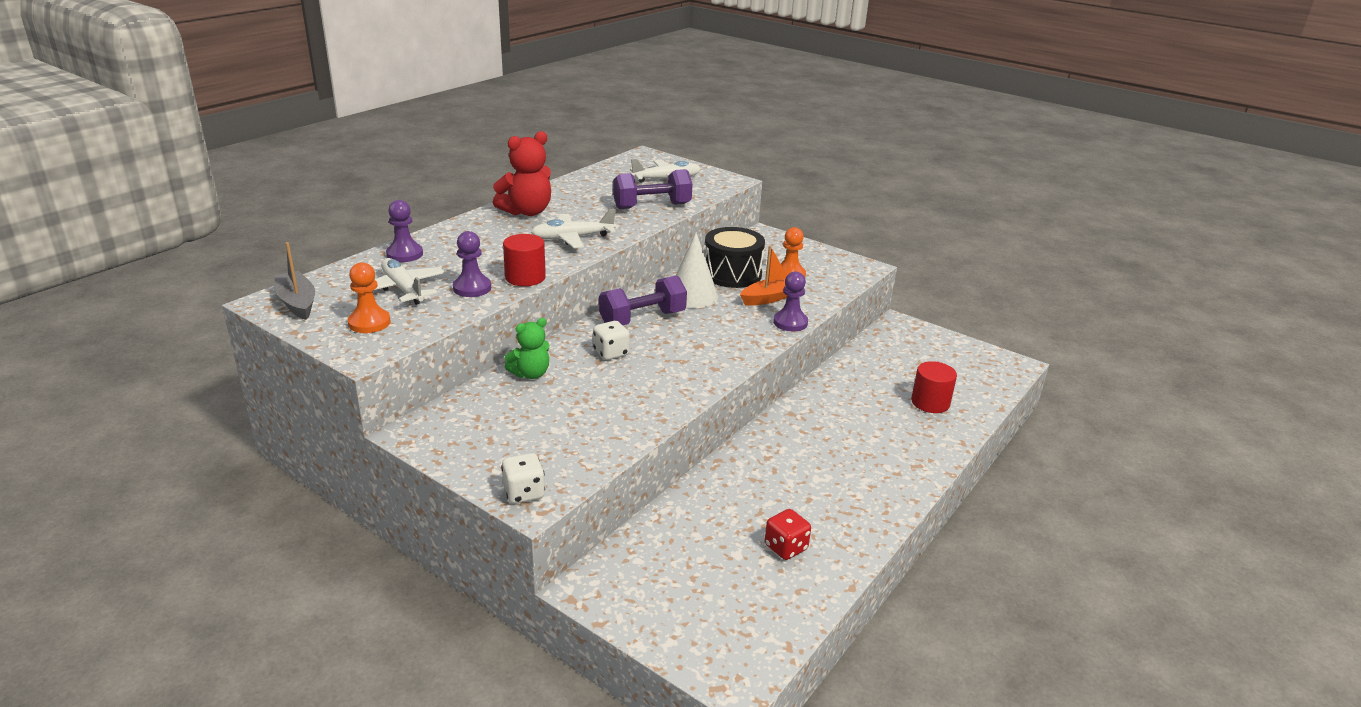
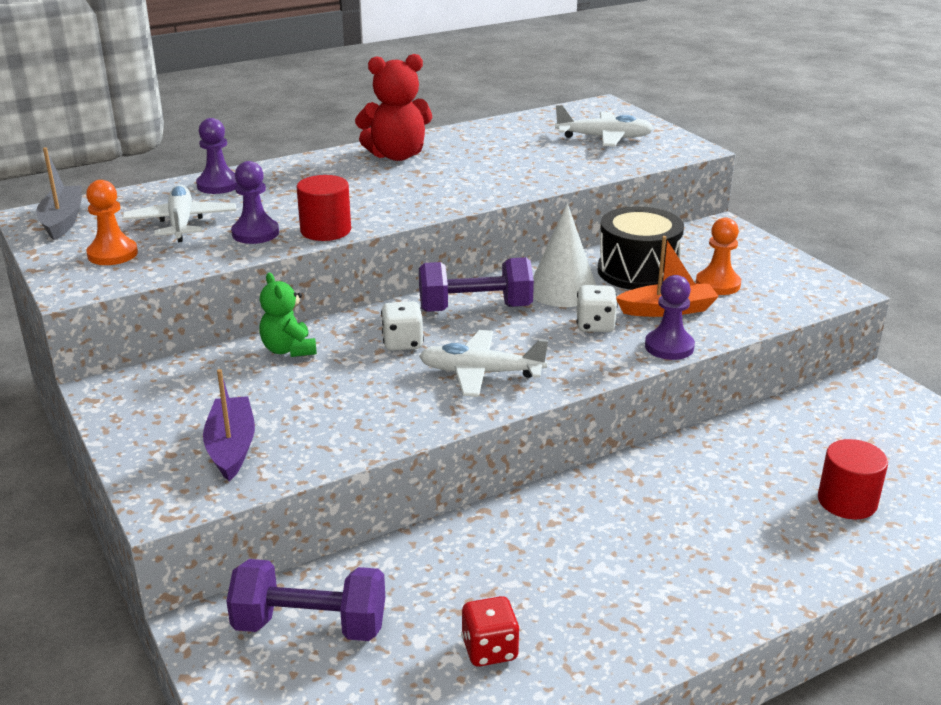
camera: 25 degrees right, 0 degrees up
white dice [501,453,545,504] -> white dice moved to [576,285,618,332]
green teddy bear [505,318,550,379] -> green teddy bear turned 75 degrees clockwise [259,272,317,357]
white plane [531,208,616,248] -> white plane moved to [419,330,548,397]
purple dumbbell [613,169,692,209] -> purple dumbbell moved to [226,559,385,641]
none -> purple boat [203,369,255,481]

